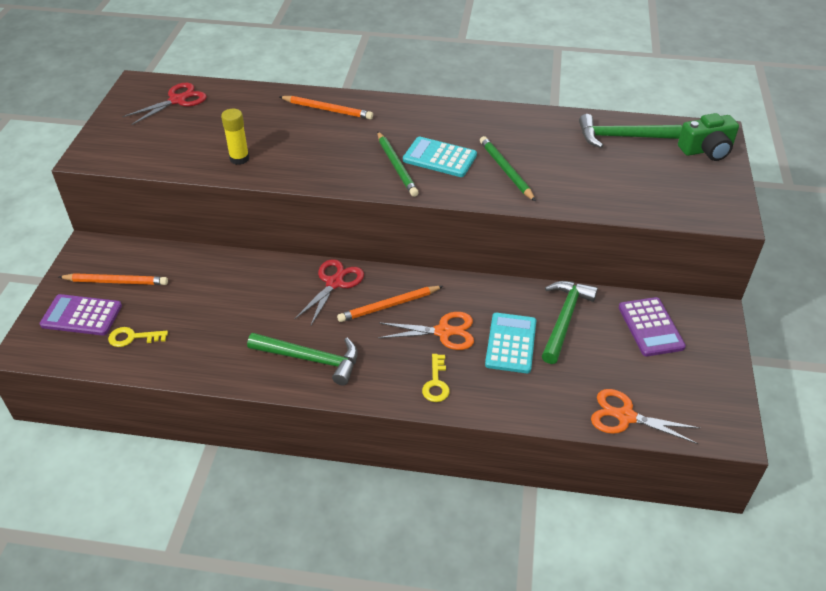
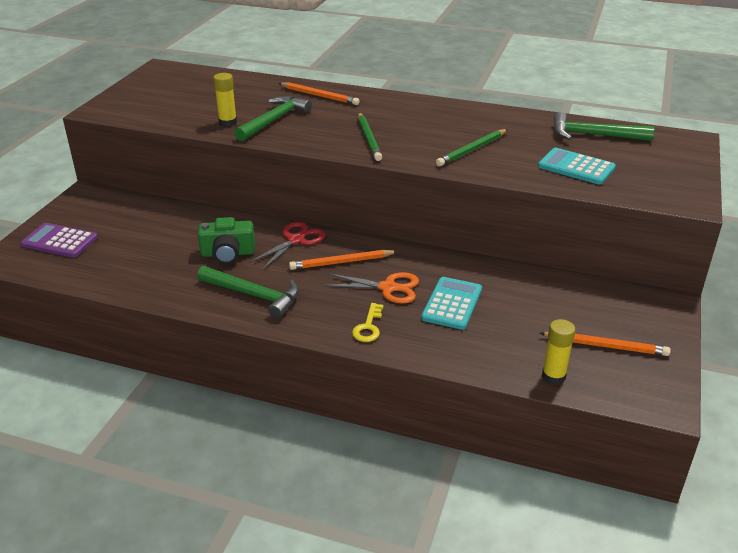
camera: 10 degrees right, 10 degrees down
orange pencil [59,273,168,285] -> orange pencil moved to [540,332,671,356]
yellow key [108,327,168,347] -> none
red scissors [122,83,207,125] -> none
turquoise calculator [403,137,477,177] -> turquoise calculator moved to [538,148,616,185]
green pencil [480,136,536,202] -> green pencil turned 120 degrees counterclockwise [436,129,508,166]
green hammer [542,281,598,364] -> green hammer moved to [234,96,312,141]
orange scissors [591,389,700,444] -> yellow glue stick [542,319,576,385]
purple calculator [619,297,686,357] -> none
green camera [678,113,739,161] -> green camera moved to [198,217,255,264]

